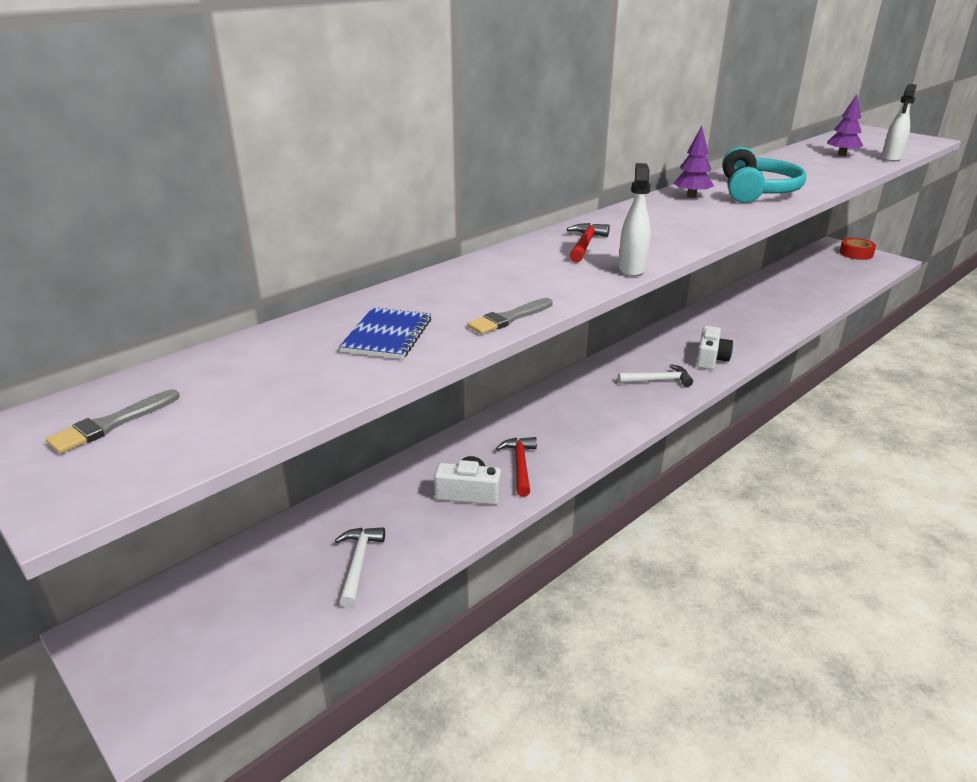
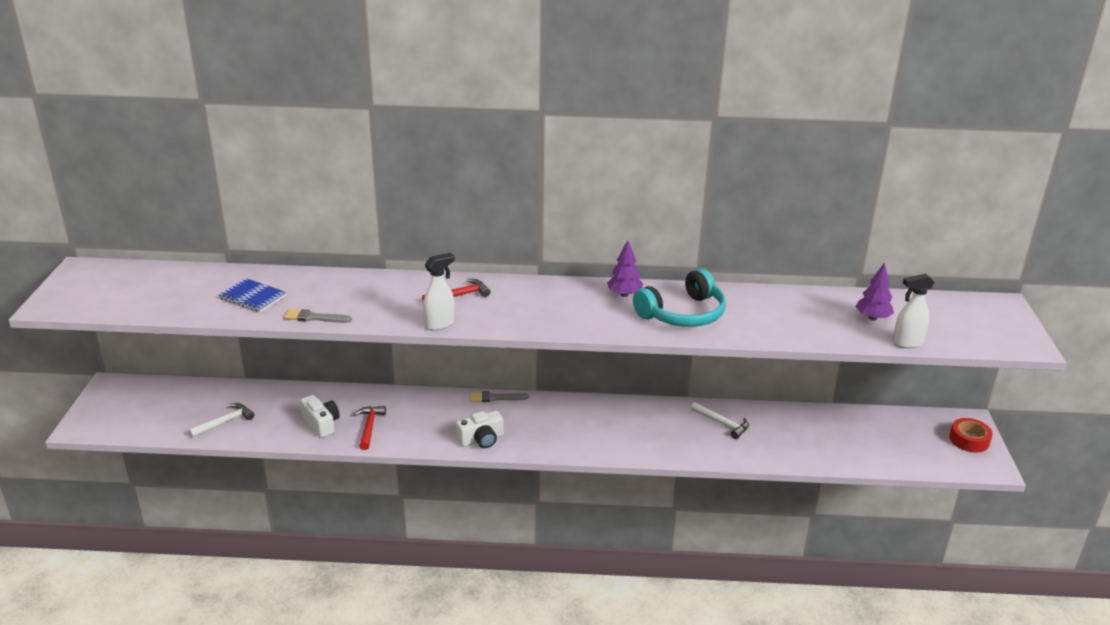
camera: 45 degrees right, 0 degrees up
grey brush [46,389,180,454] -> grey brush moved to [470,391,529,402]
blue notebook [339,307,431,359] -> blue notebook turned 60 degrees clockwise [218,278,287,312]
red hammer [496,437,537,497] -> red hammer turned 45 degrees counterclockwise [354,406,386,450]
white hammer [618,364,693,387] -> white hammer moved to [691,402,749,439]
white camera [696,326,733,370] -> white camera moved to [456,410,503,448]

